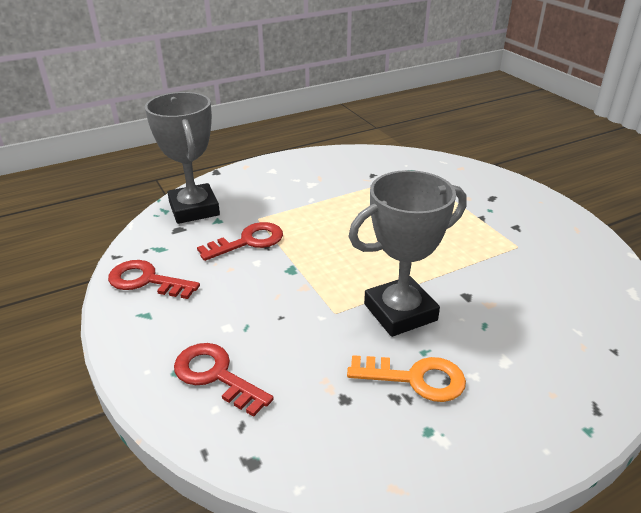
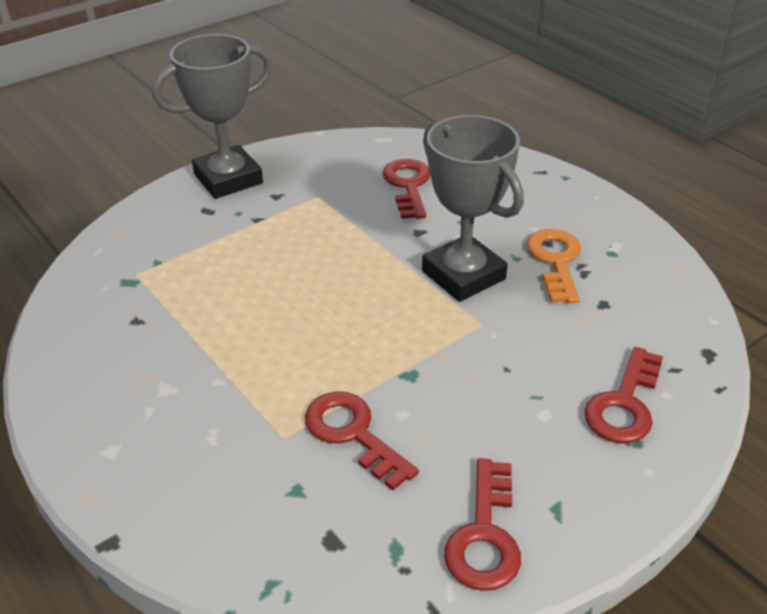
camera: 100 degrees left, 5 degrees up
grey trophy [145,92,220,224] -> grey trophy moved to [152,34,273,199]
none -> red key [383,159,430,219]

